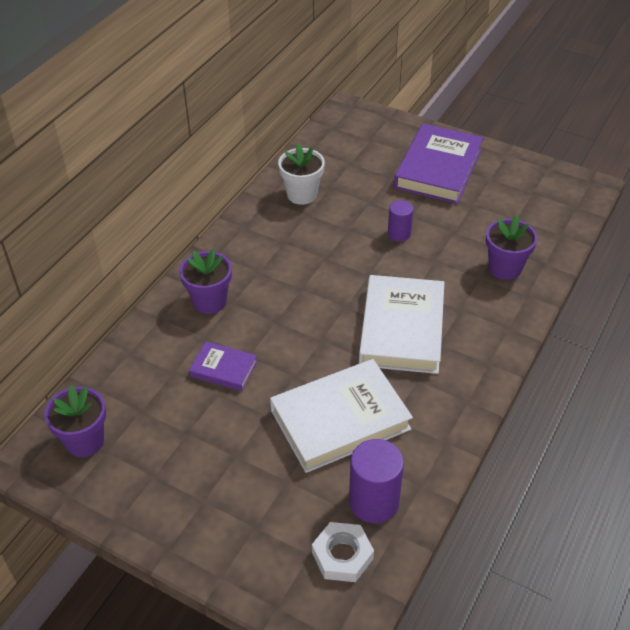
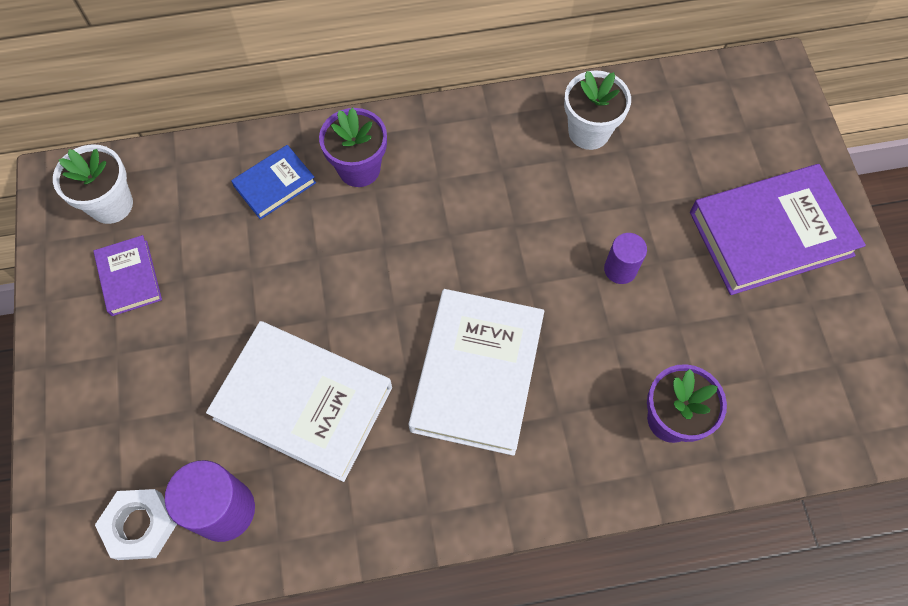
camera: 50 degrees right, 20 degrees up
purple flower pot [44,385,106,457] -> white flower pot [53,144,133,224]
purple book [189,341,257,391] -> purple book moved to [93,235,162,316]
white book [359,275,444,374] -> white book turned 45 degrees counterclockwise [409,289,544,456]
none -> blue book [231,145,316,220]

